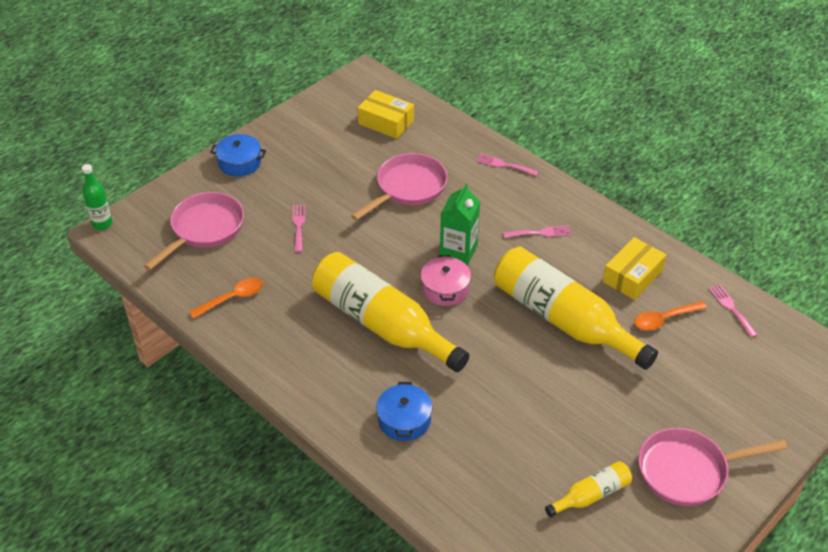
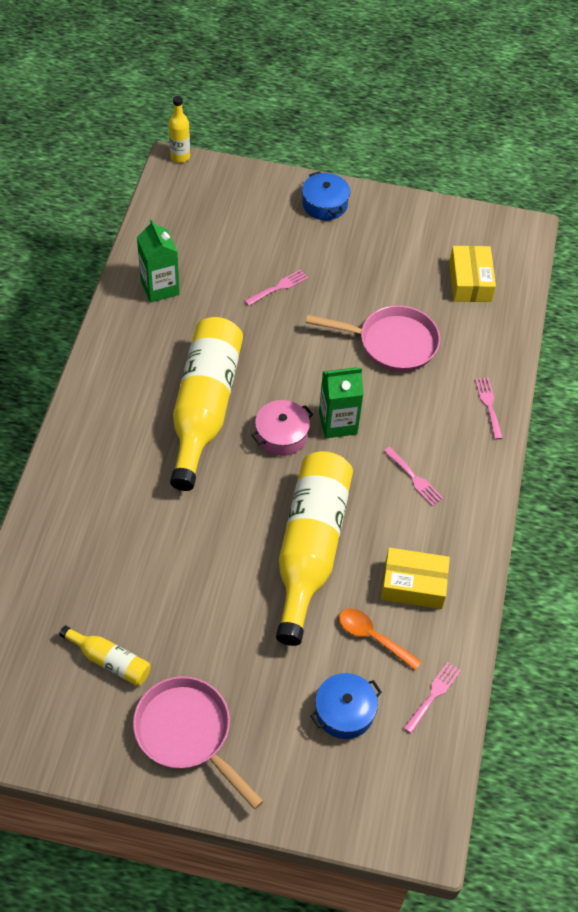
camera: 55 degrees right, 10 degrees up
green bottle [82,164,112,230] -> yellow bottle [169,96,190,163]
pink pan [144,192,244,270] -> none
orange spoon [189,278,263,319] -> green carton [137,219,180,303]
blue pot [376,382,433,441] -> blue pot moved to [310,673,382,739]

